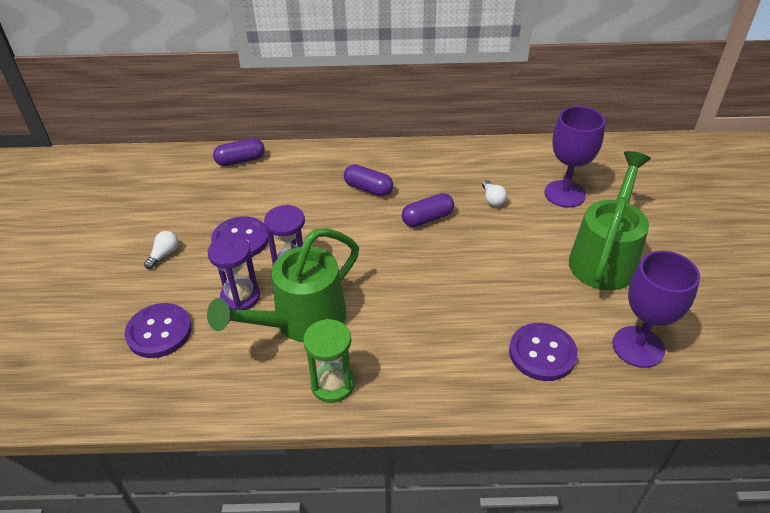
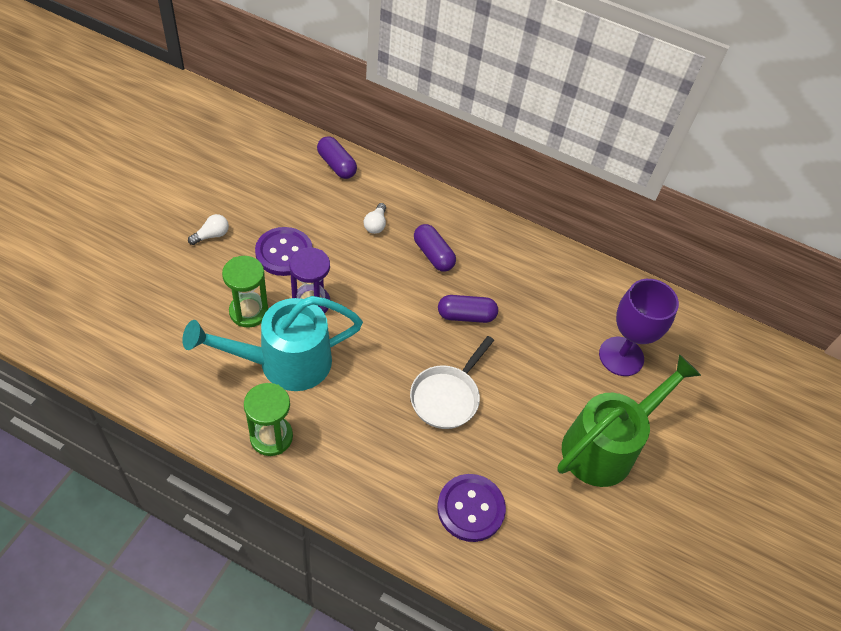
camera: 20 degrees right, 10 degrees up
purple button [124,303,192,358] -> none
green watering can [207,228,359,342] -> turquoise watering can [182,296,363,391]
purple hourglass [208,235,260,310] -> green hourglass [222,256,268,328]
purple capsule [213,138,265,166] -> purple capsule turned 45 degrees clockwise [317,136,357,179]
white light bulb [482,180,507,207] -> white light bulb moved to [364,203,386,234]
purple goblet [612,251,700,368] -> none
none -> white pan [410,336,494,429]

